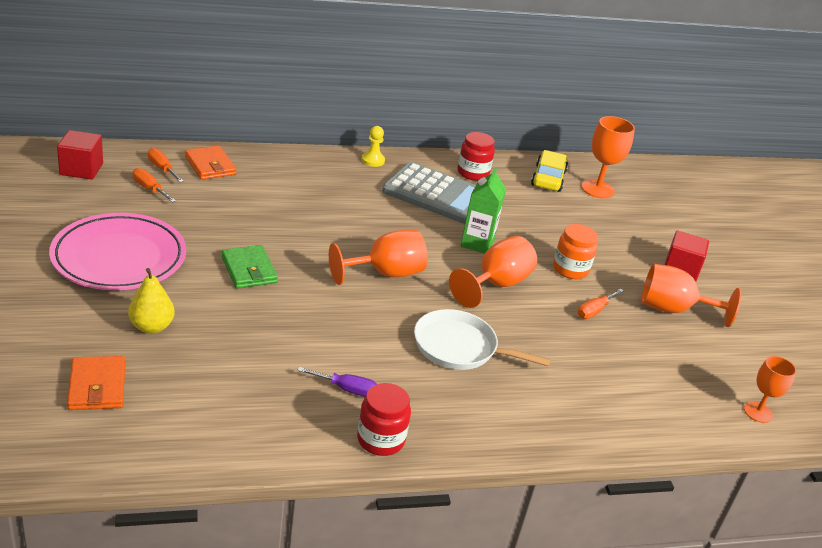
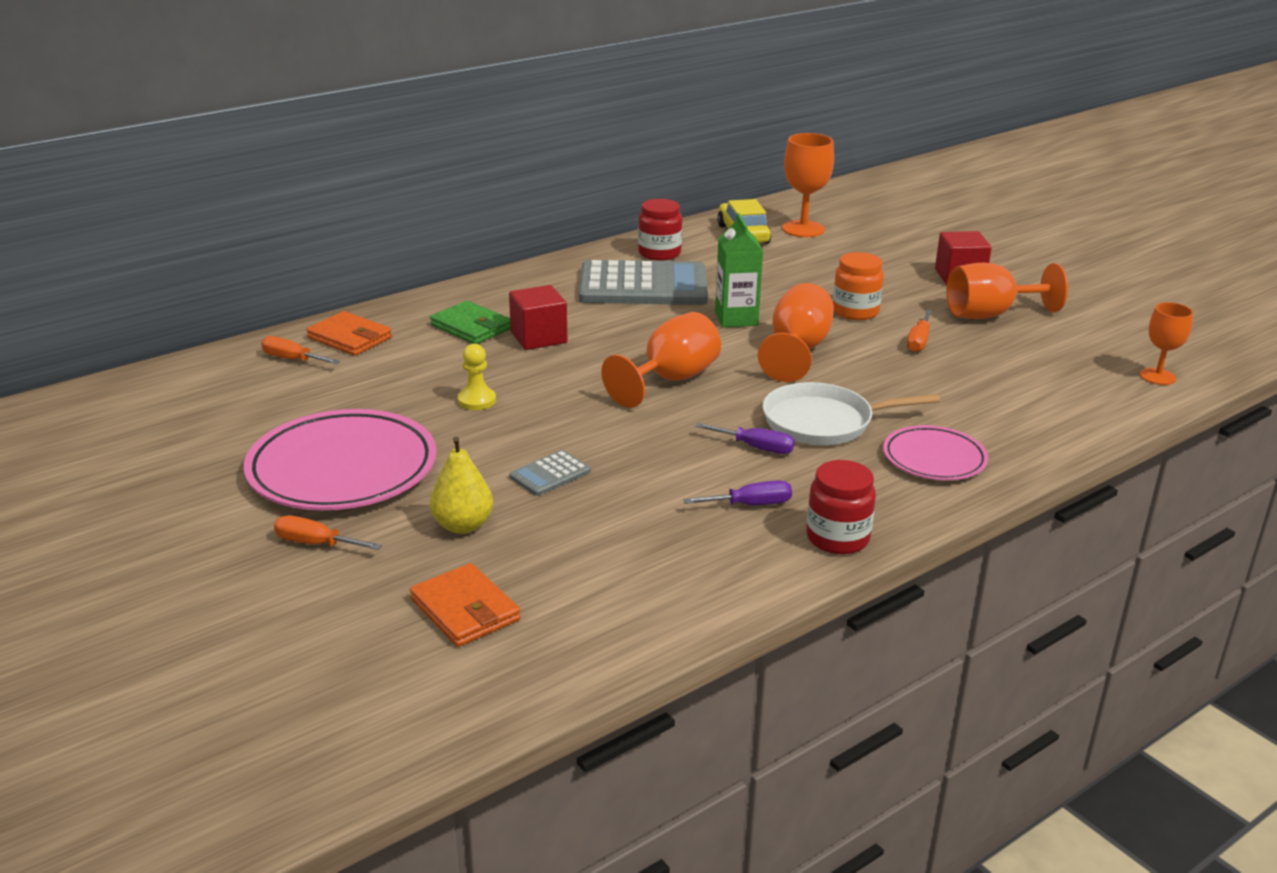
camera: 20 degrees left, 5 degrees down
red cube [57,130,103,179] -> red cube moved to [509,285,567,350]
orange screwdriver [132,168,176,203] -> orange screwdriver moved to [274,516,382,550]
green wallet [222,245,278,289] -> green wallet moved to [430,301,510,344]
yellow pawn [362,126,385,167] -> yellow pawn moved to [458,344,496,410]
none -> grey calculator [509,450,591,496]
none -> purple screwdriver [695,423,795,454]
none -> pink plate [883,425,988,480]

